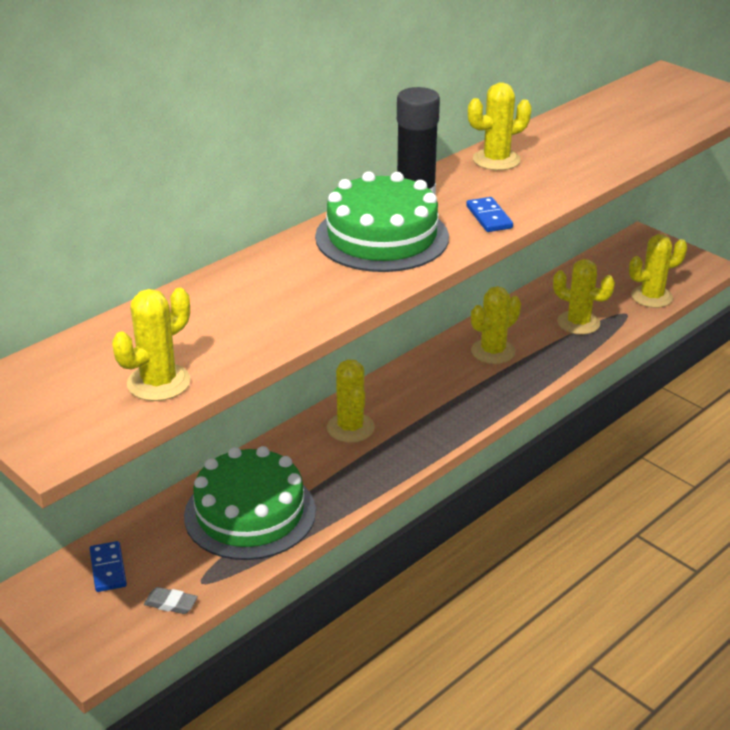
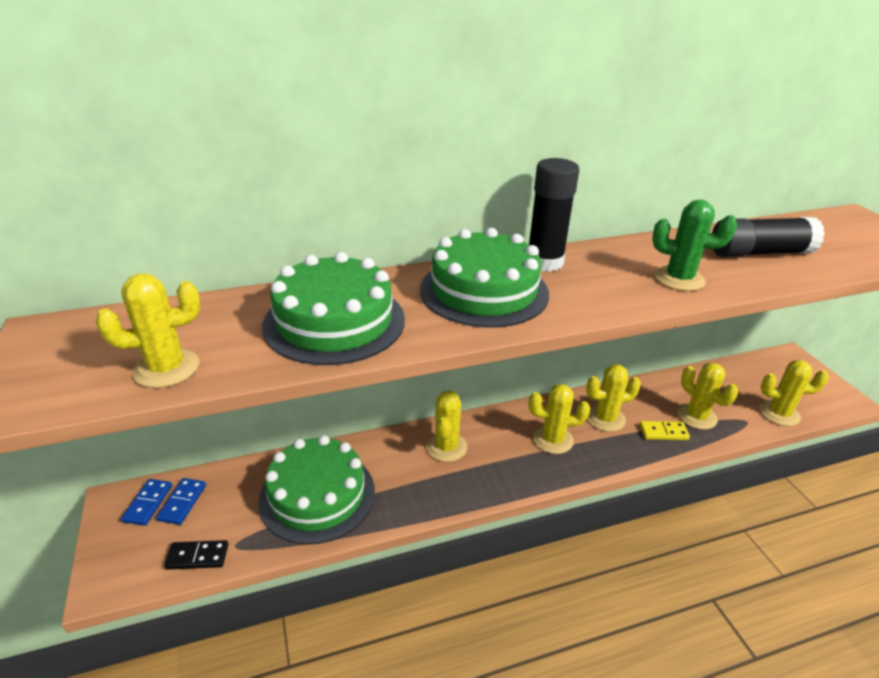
camera: 25 degrees right, 0 degrees up
grey eraser [144,587,198,614] -> black domino [164,540,228,569]
blue domino [466,197,513,232] -> blue domino moved to [121,479,172,526]
yellow cactus [468,82,532,170] -> yellow cactus moved to [529,384,590,454]
none -> green cake [262,252,405,365]
none -> yellow domino [639,421,690,440]
none -> green cactus [652,200,737,291]
none -> black glue stick [712,217,825,257]

